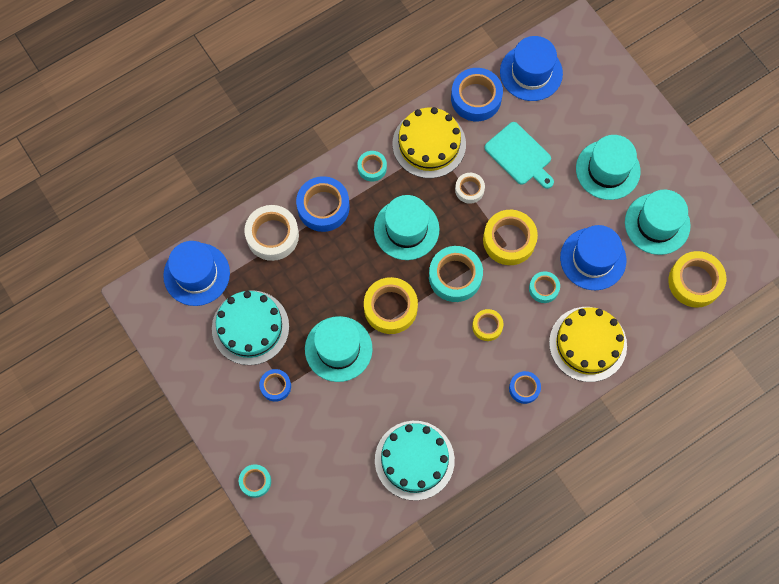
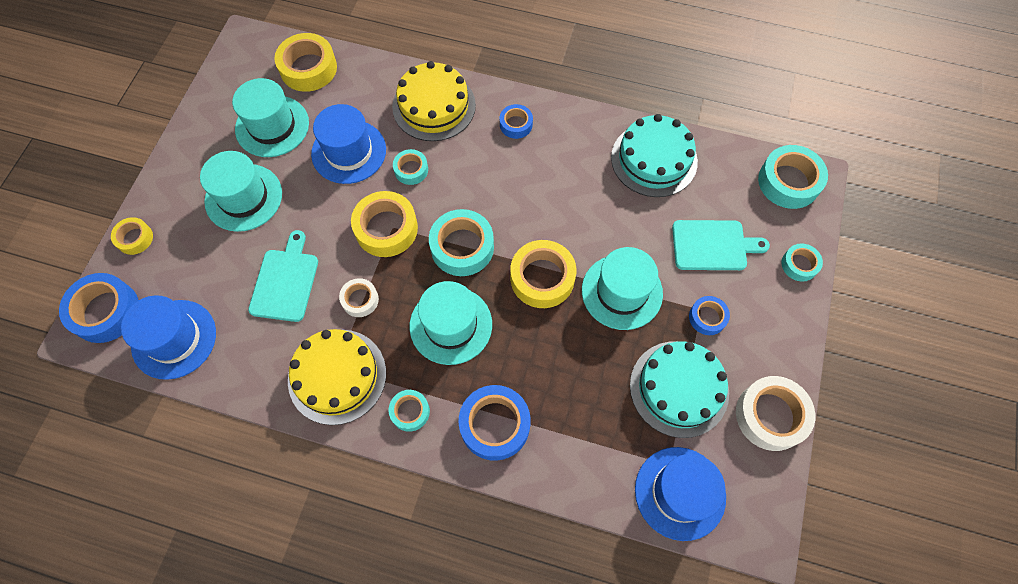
camera: 130 degrees left, 5 degrees down
white tape [244,205,299,261] -> white tape moved to [736,376,815,451]
blue tape [451,68,503,121] -> blue tape moved to [59,273,138,343]
yellow tape [472,309,504,341] -> yellow tape moved to [111,217,153,255]
none -> turquoise cutting board [672,220,770,270]
none -> turquoise tape [758,145,828,209]

